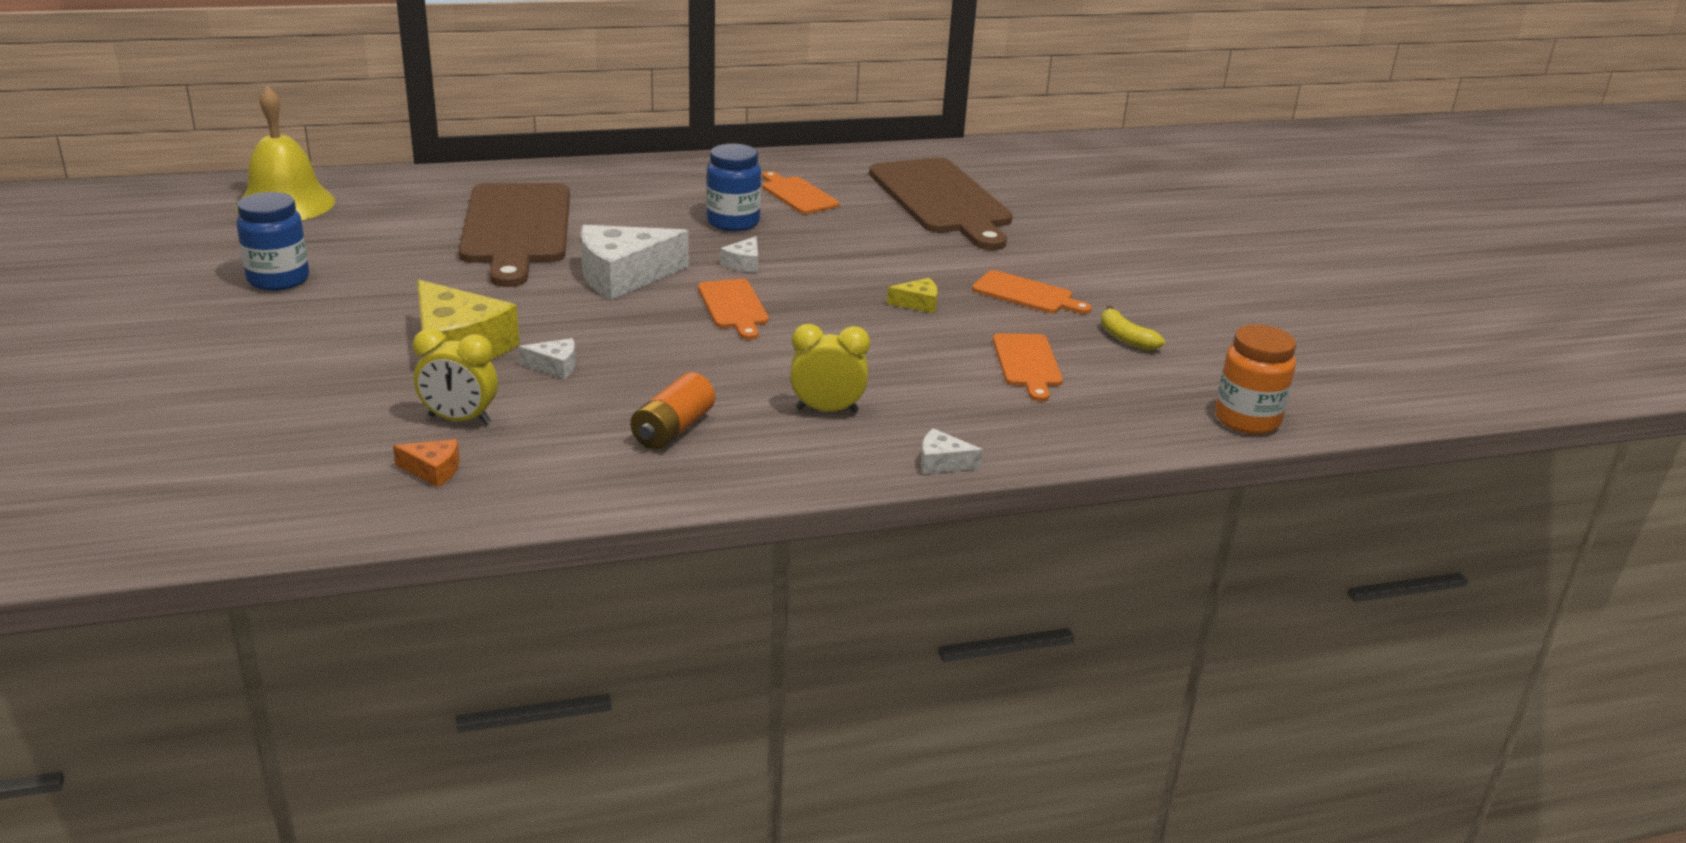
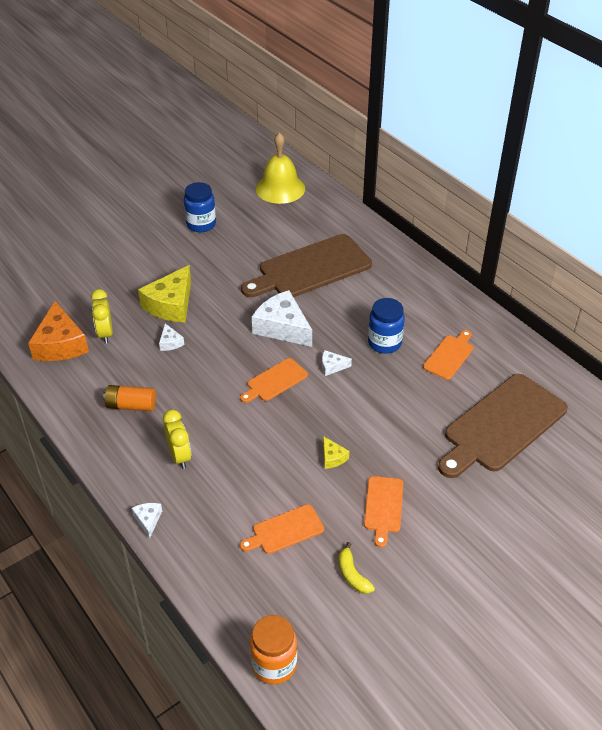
camera: 70 degrees right, 15 degrees up
orange cheese [393,439,459,487] -> orange cheese [28,301,89,361], size x2.19
yellow banana [1101,306,1165,351] -> yellow banana turned 60 degrees counterclockwise [339,542,375,594]

